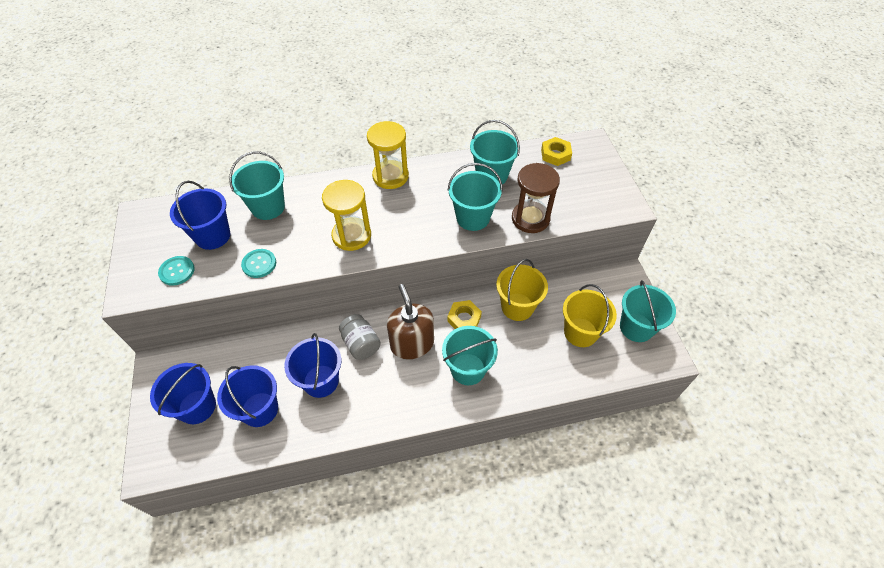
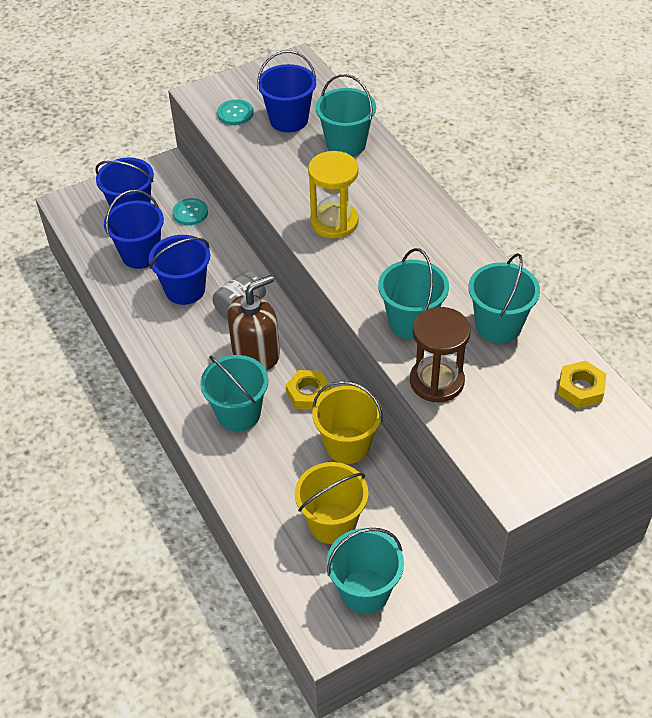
camera: 75 degrees right, 5 degrees down
turquoise button [241,249,276,278] -> turquoise button moved to [172,198,208,225]
yellow hourglass [367,121,409,189] -> none

